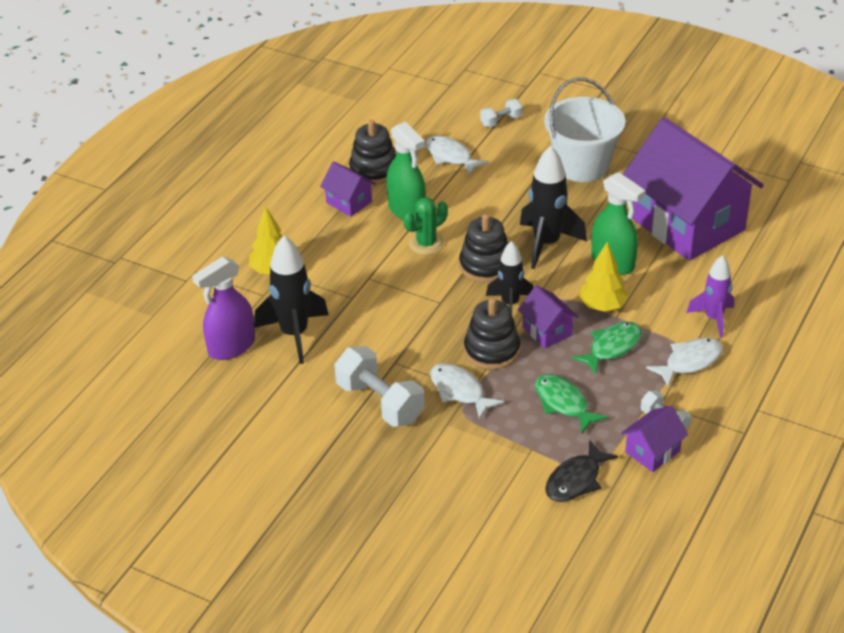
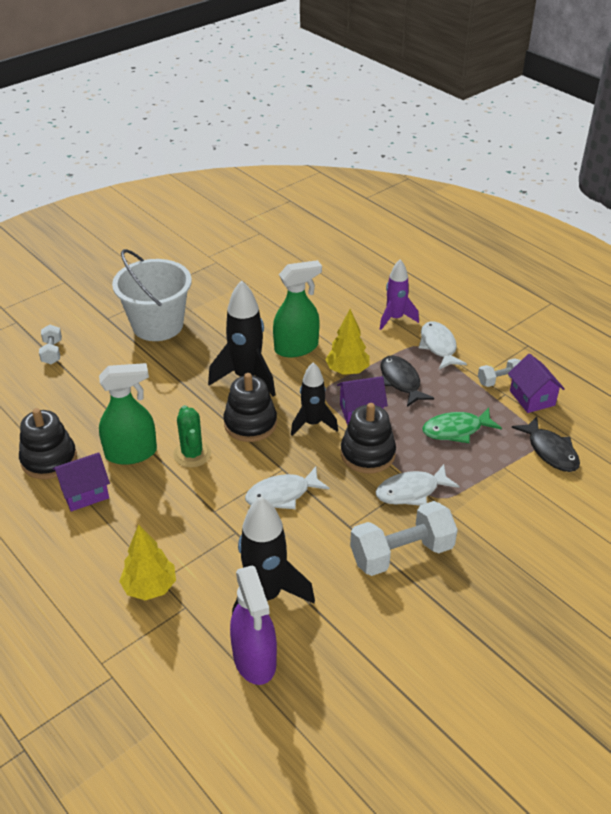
camera: 70 degrees left, 0 degrees up
white fish [425,135,489,176] -> white fish moved to [245,466,330,509]
green fish [571,322,642,374] -> black fish [380,355,434,407]
purple house [623,117,764,261] -> none

